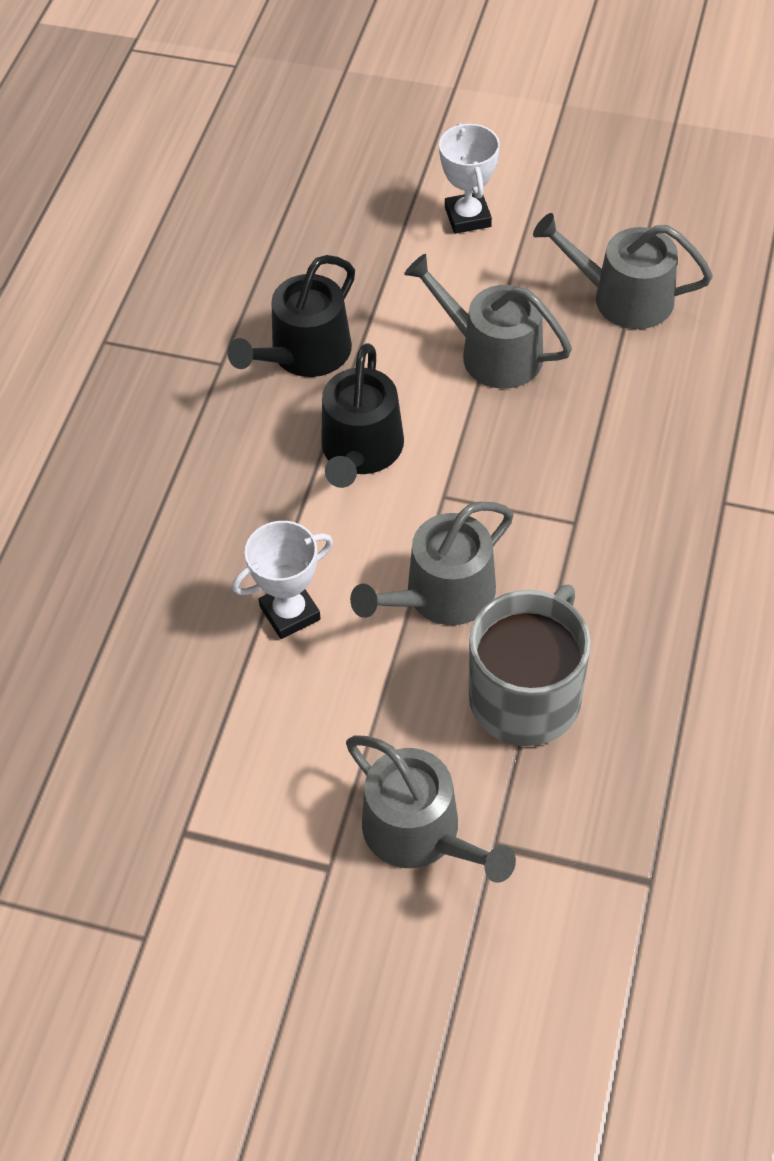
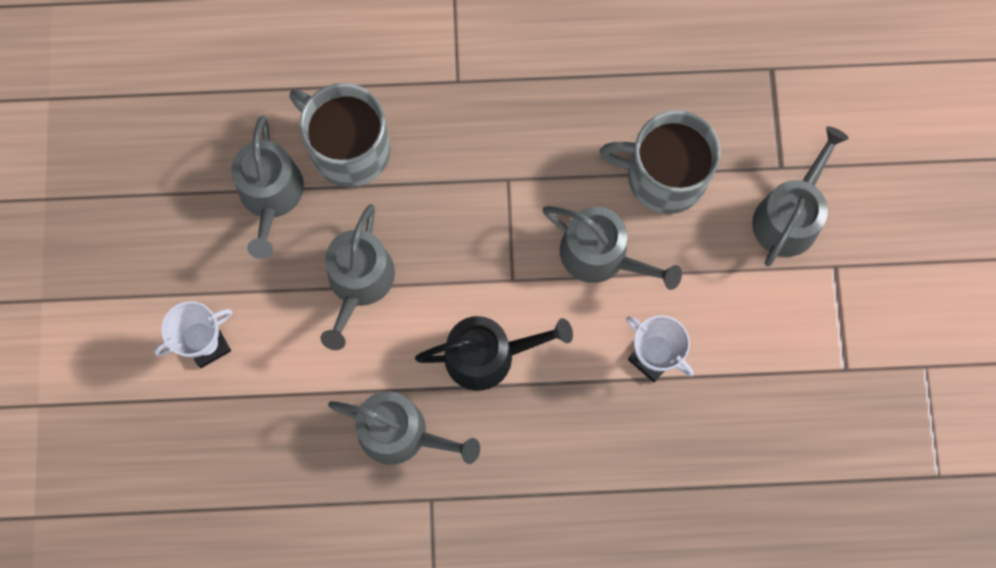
camera: 110 degrees left, 20 degrees up
black watering can [228,255,355,377] -> grey watering can [328,392,480,464]
none -> grey mug [289,83,391,187]

